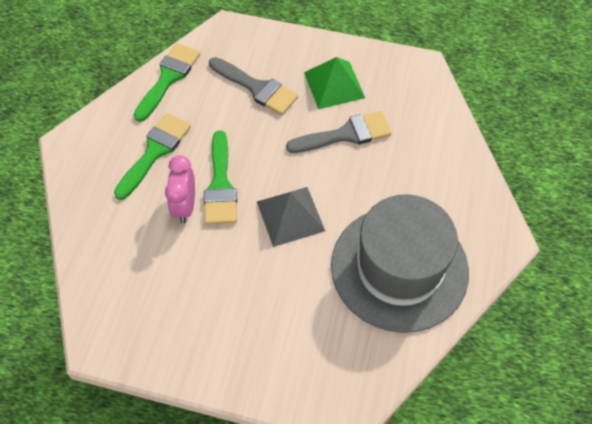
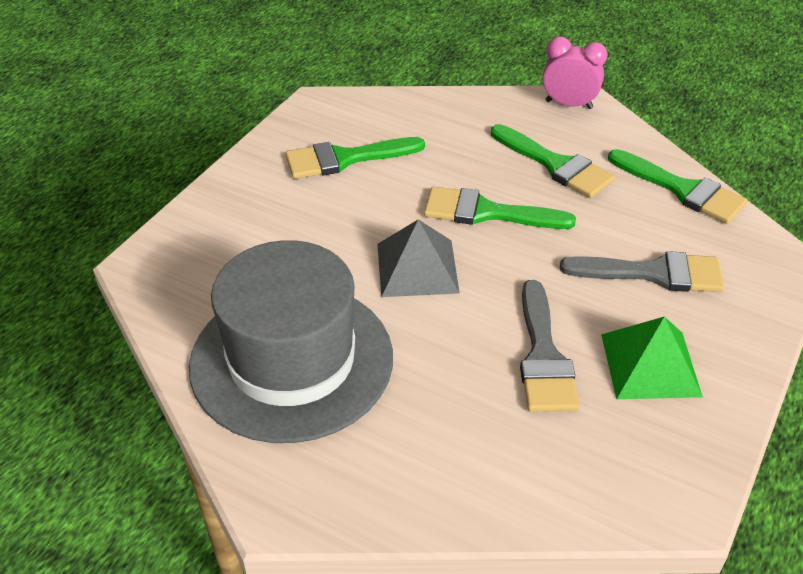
camera: 105 degrees right, 15 degrees down
pink clock [165,155,195,223] -> pink clock moved to [542,37,608,109]
grey brush [209,57,298,115] -> grey brush turned 135 degrees counterclockwise [560,251,724,292]
none -> green brush [285,137,425,179]

